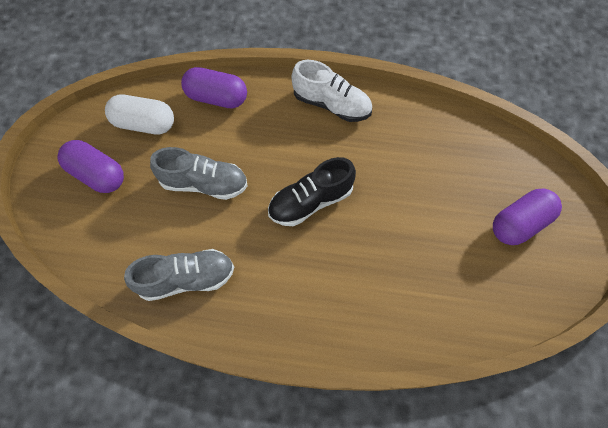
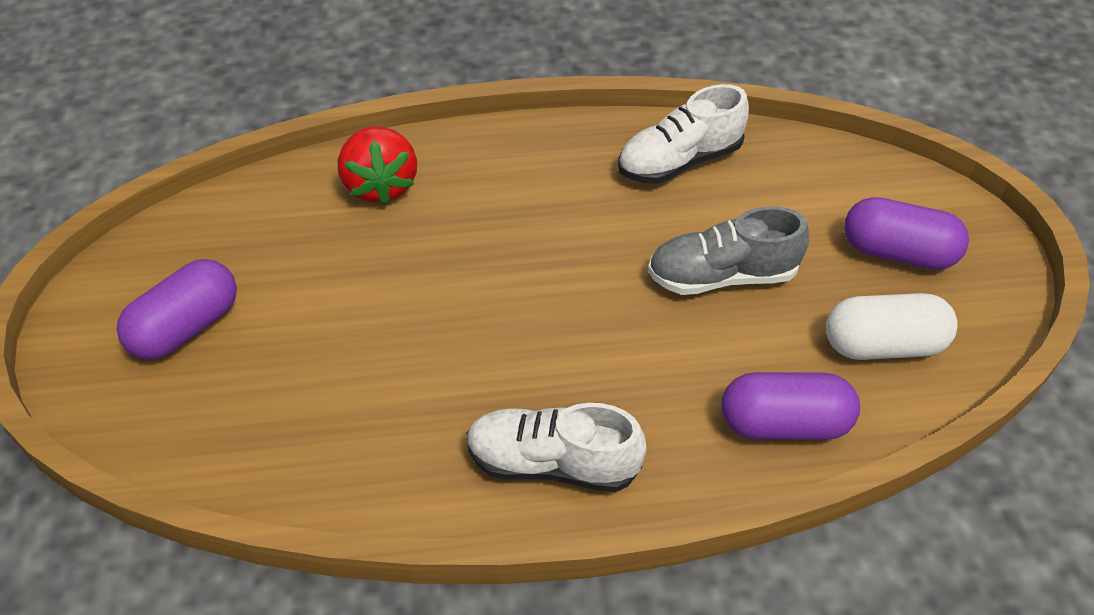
camera: 165 degrees right, 15 degrees down
grey shoe [124,249,234,301] -> white shoe [618,84,749,184]
black shoe [268,157,356,226] -> none
none -> red strawberry [338,126,417,206]

